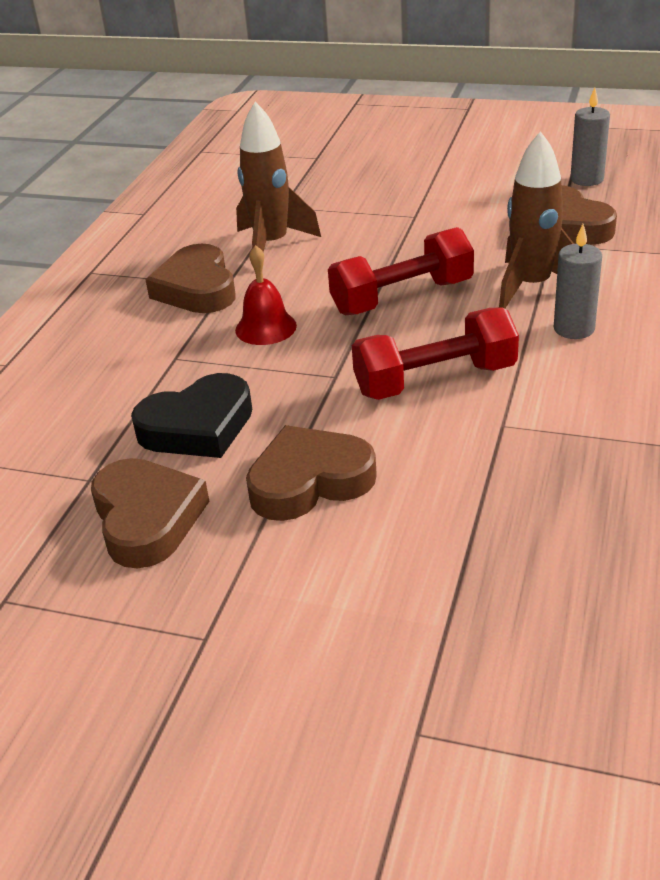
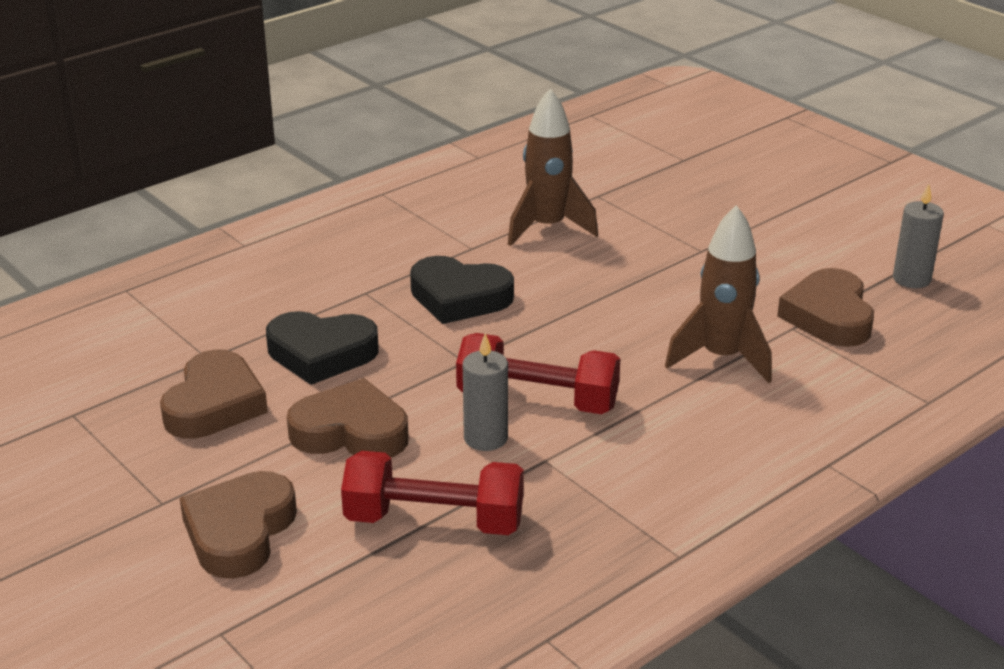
camera: 30 degrees right, 5 degrees down
brown heart [145,244,236,313] -> brown heart moved to [180,471,297,579]
red bell [235,245,297,345] -> black heart [410,256,514,324]
red dumbbell [328,227,474,315] -> red dumbbell moved to [341,451,524,535]
grey candle [554,224,602,339] -> grey candle moved to [463,333,508,451]

